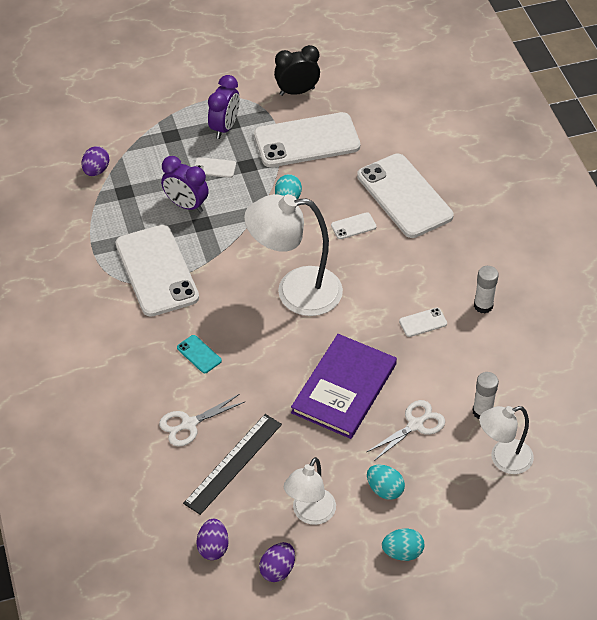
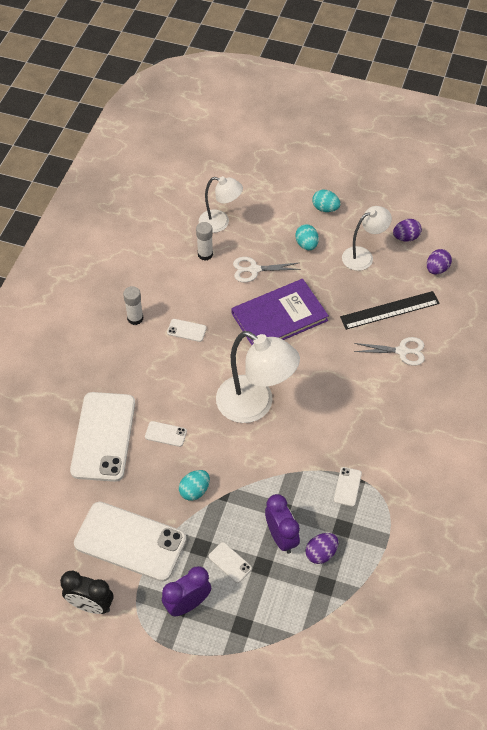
camera: 145 degrees left, 5 degrees up
purple egg [81,146,109,176] -> purple egg moved to [305,533,339,564]
white phone [116,225,199,317] -> white phone [334,467,362,507], size x0.40
turquoise phone [177,335,222,373] -> none

